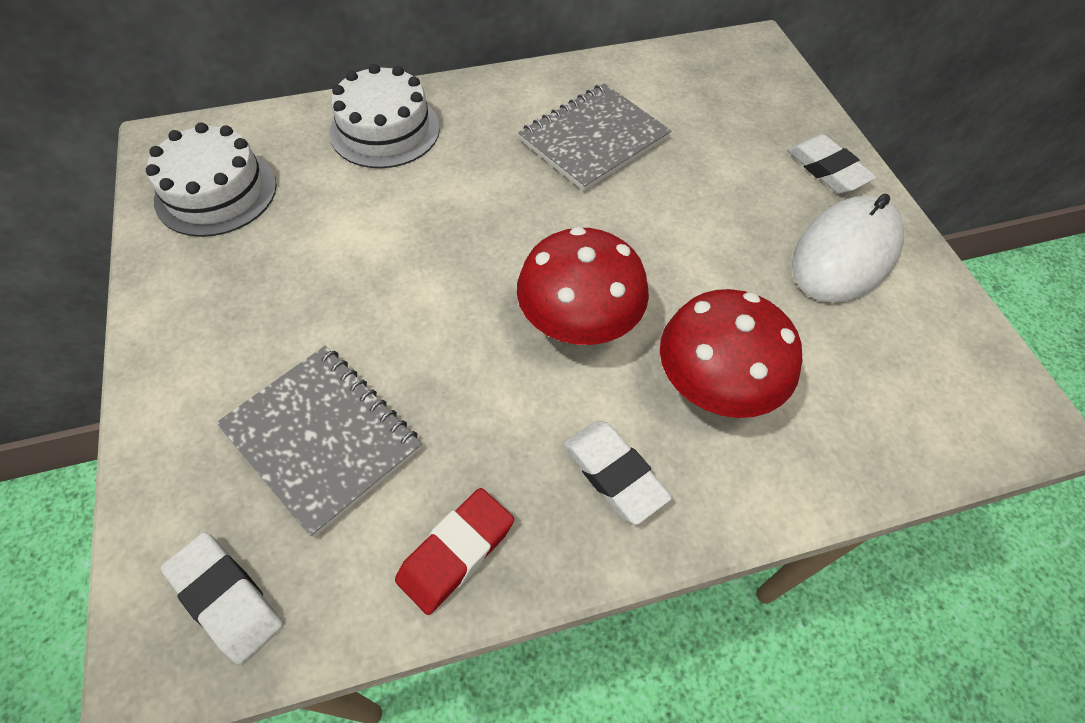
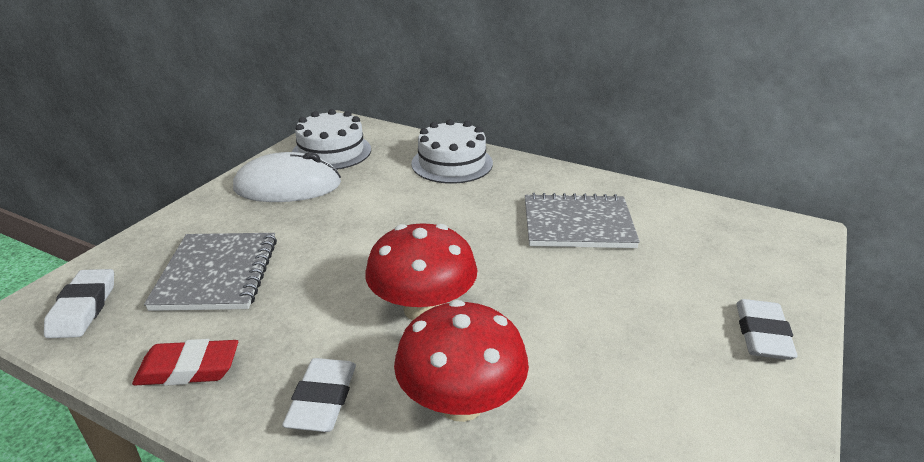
camera: 45 degrees right, 25 degrees down
white mouse [792,194,904,303] -> white mouse moved to [233,152,341,202]

